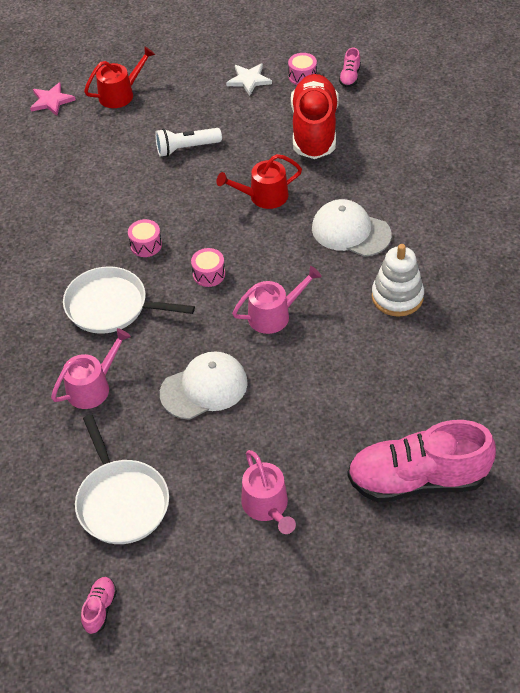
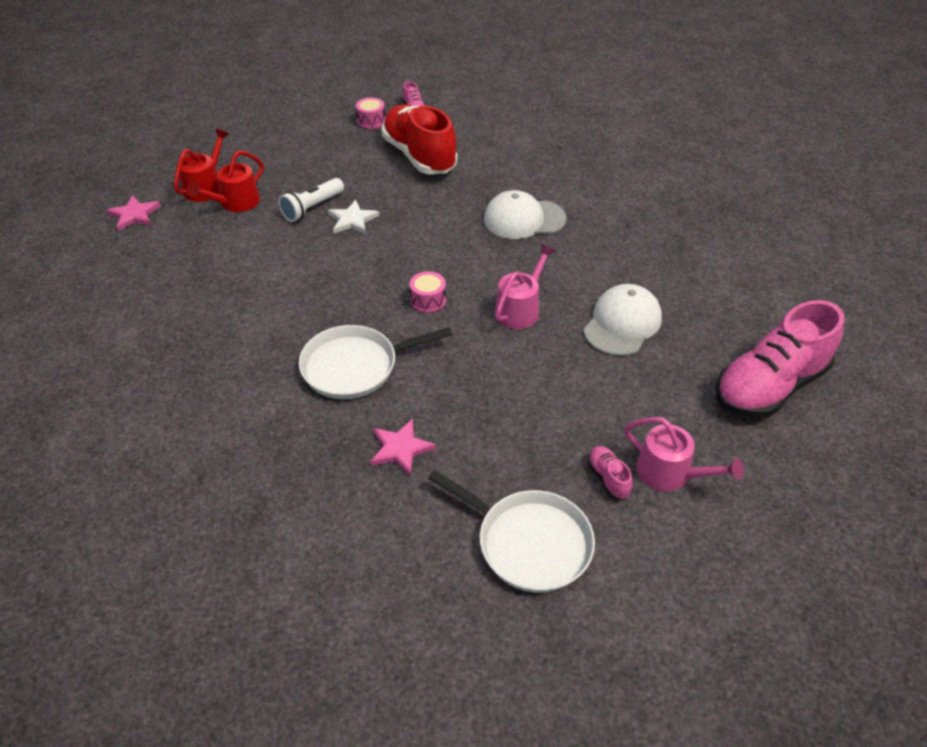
camera: 35 degrees left, 5 degrees down
pink watering can [51,328,131,409] -> pink star [370,419,436,476]
pink shoe [81,577,117,634] -> pink shoe moved to [587,446,633,499]
pink drum [128,219,162,257] -> none
white cap [160,352,248,420] -> white cap moved to [583,284,662,356]
red watering can [216,154,302,209] -> red watering can moved to [187,150,264,212]
white star [226,64,272,96] -> white star moved to [328,200,379,234]
white stacking toy [372,244,424,317] -> none

